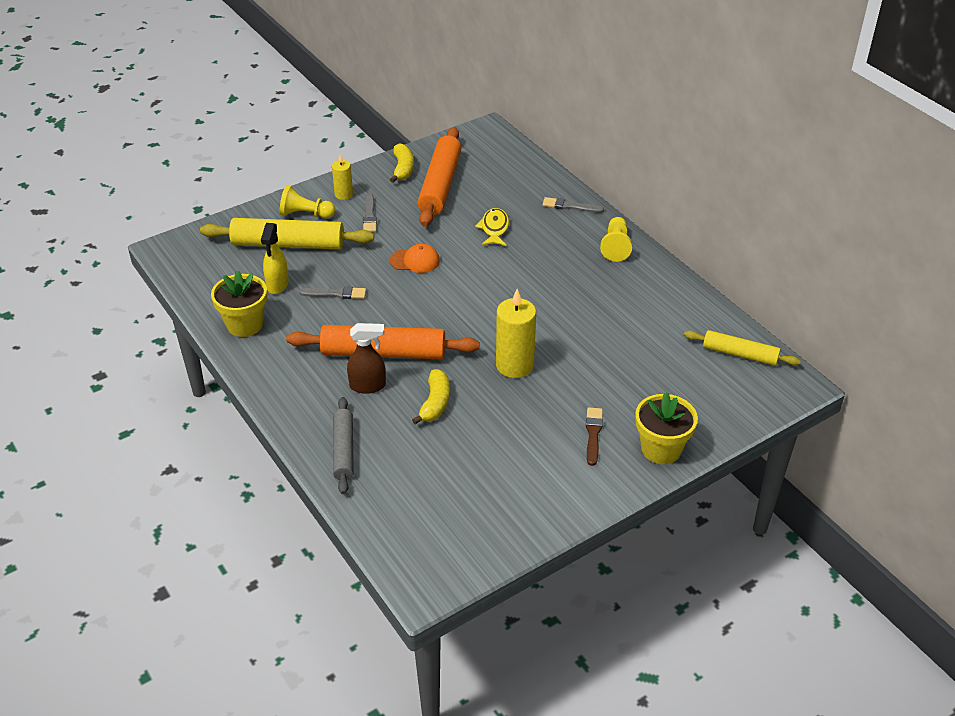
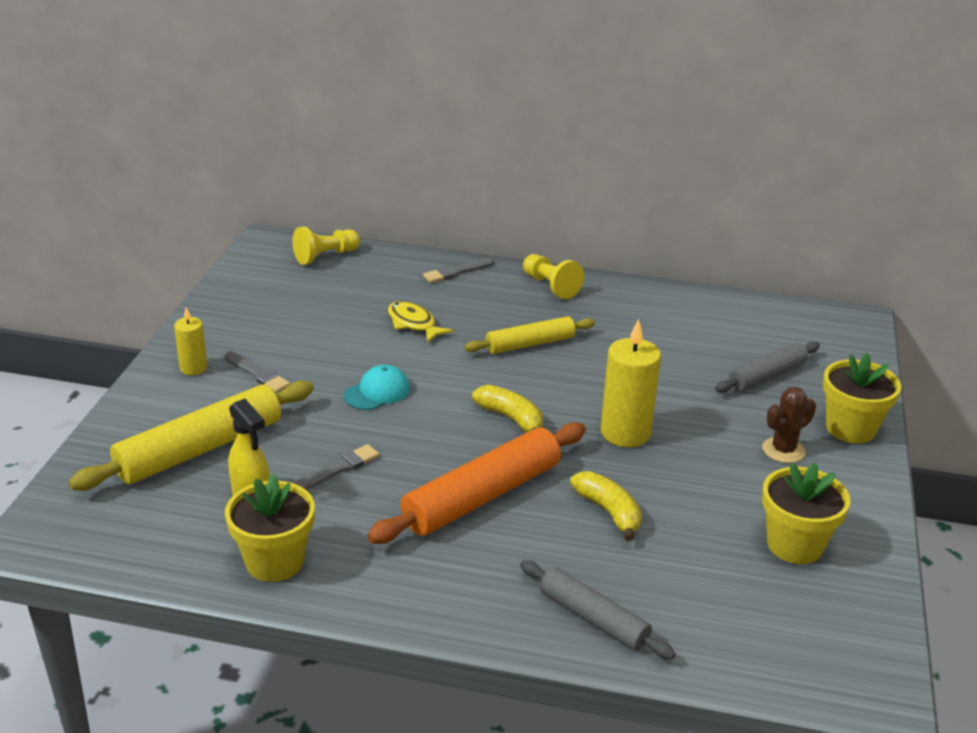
camera: 45 degrees left, 10 degrees down
yellow pawn [280,185,335,219] -> yellow pawn moved to [292,227,360,265]
brown spray bottle [347,323,386,394] -> none
yellow banana [390,143,414,182] -> yellow banana moved to [472,385,543,432]
orange cap [390,244,440,273] -> turquoise cap [344,365,410,410]
orange rolling pin [418,127,461,227] -> none
brown brush [586,407,603,466] -> brown cactus [762,387,816,463]
yellow rolling pin [684,330,801,366] -> yellow rolling pin moved to [464,316,595,354]
none -> grey rolling pin [715,341,820,393]
none -> yellow flower pot [762,462,850,564]

